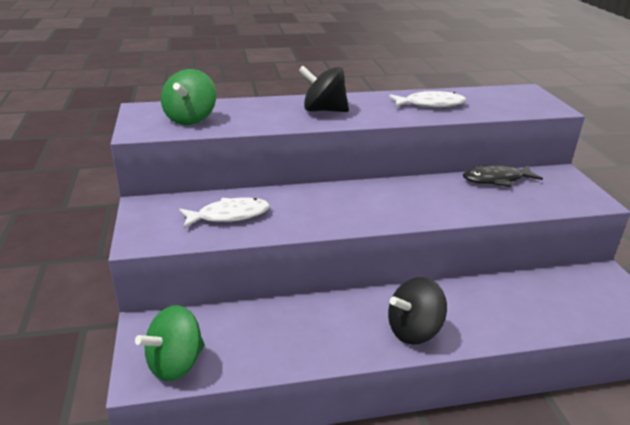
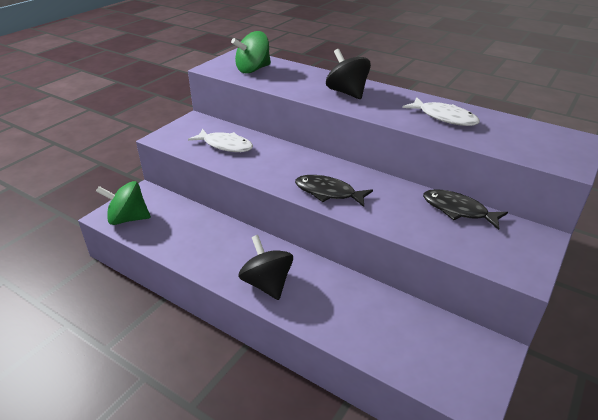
camera: 45 degrees right, 5 degrees up
black spinning top [388,277,447,345] -> black spinning top turned 45 degrees clockwise [238,235,293,300]
none -> black fish [295,175,373,207]

